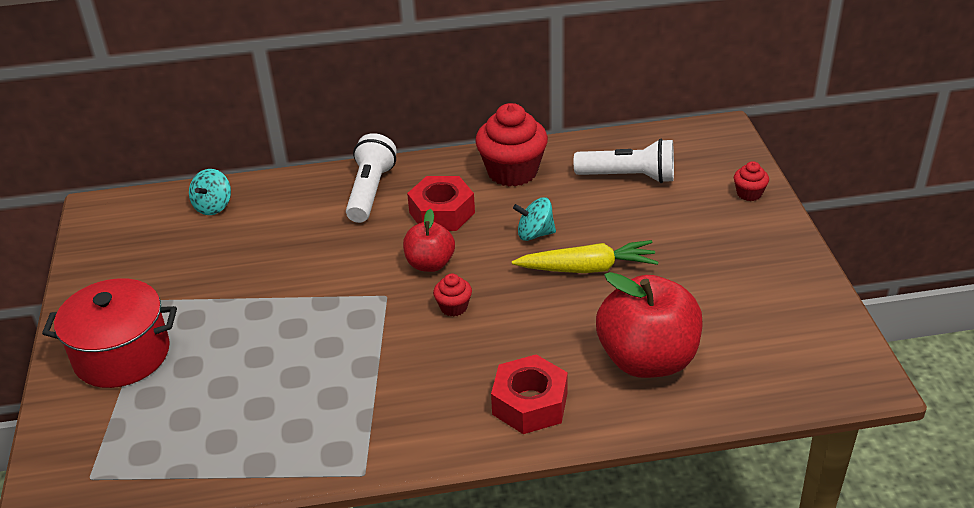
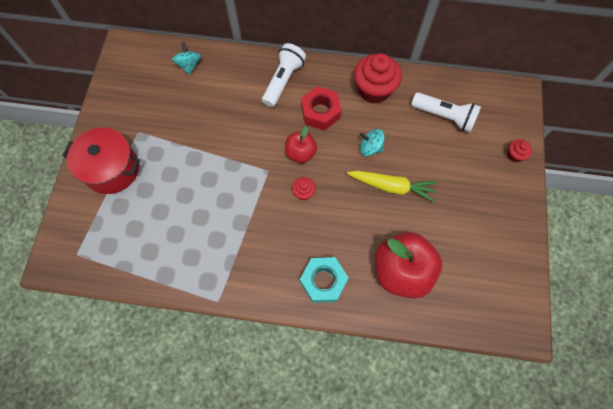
camera: 15 degrees right, 30 degrees up
turquoise spinning top [189,169,231,215] -> turquoise spinning top turned 135 degrees clockwise [172,42,201,75]
red nut [491,354,568,434] -> turquoise nut [300,257,349,303]

